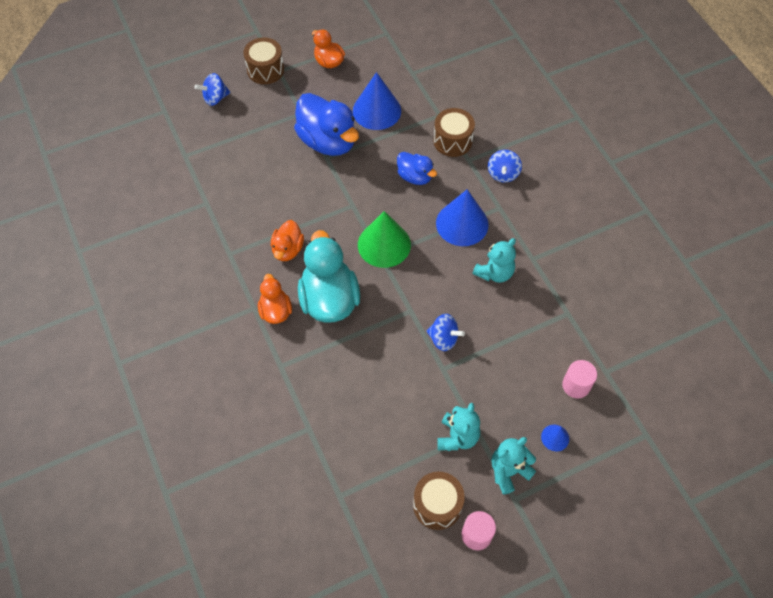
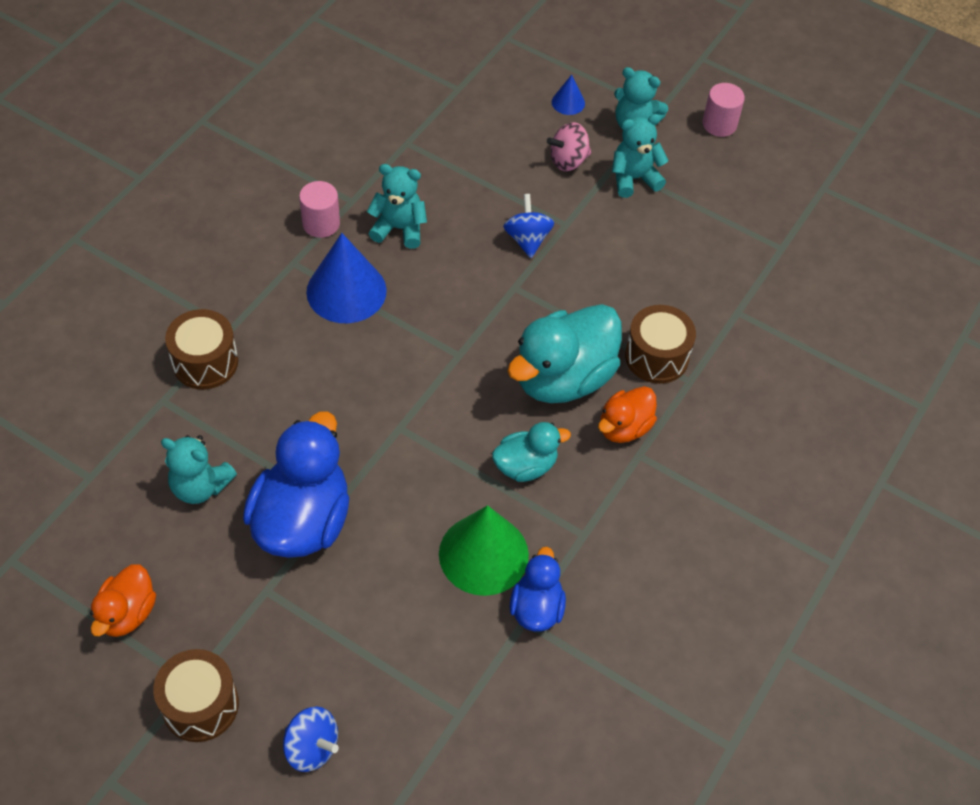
camera: 125 degrees left, 5 degrees down
orange duck [271,220,304,261] -> turquoise duck [492,422,571,482]
blue cone [353,72,401,130] -> turquoise teddy bear [161,435,237,504]
green cone [358,211,411,268] -> green cone moved to [439,505,529,596]
blue duck [397,152,437,185] -> blue duck moved to [510,547,566,632]
brown drum [413,472,465,530] -> brown drum moved to [625,305,696,384]
blue spinning top [488,150,522,183] -> none
pink cylinder [562,360,597,398] -> pink cylinder moved to [299,181,340,238]
none -> pink spinning top [547,122,592,171]

